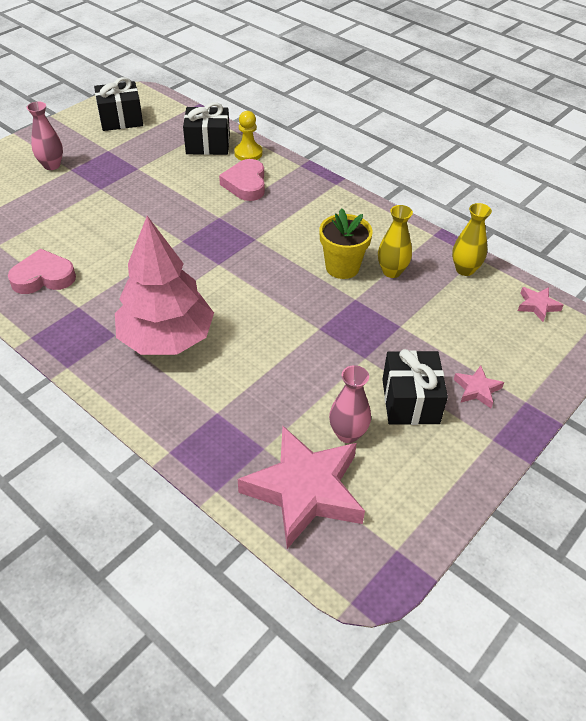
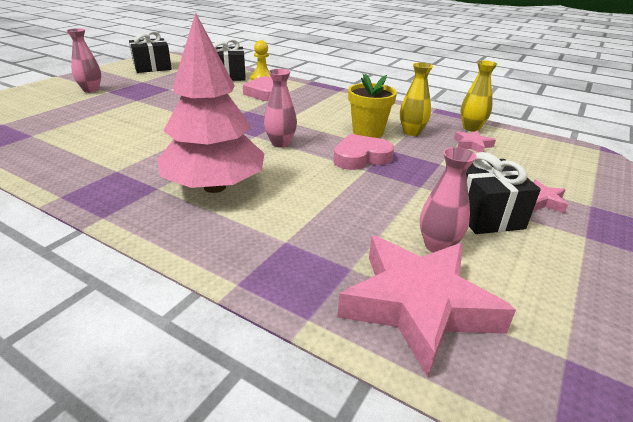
camera: 10 degrees left, 15 degrees down
pink heart [8,249,76,294] -> pink heart moved to [333,134,394,170]
pink star [518,287,564,322] -> pink star moved to [454,130,496,153]
none -> pink vase [264,69,297,148]

